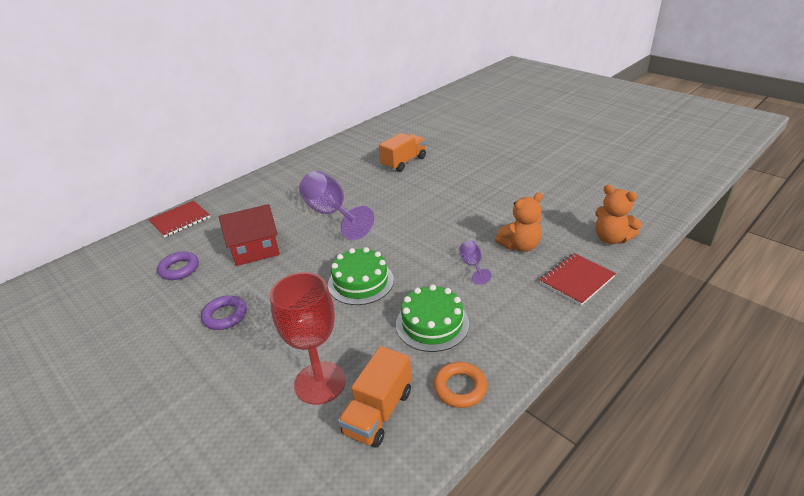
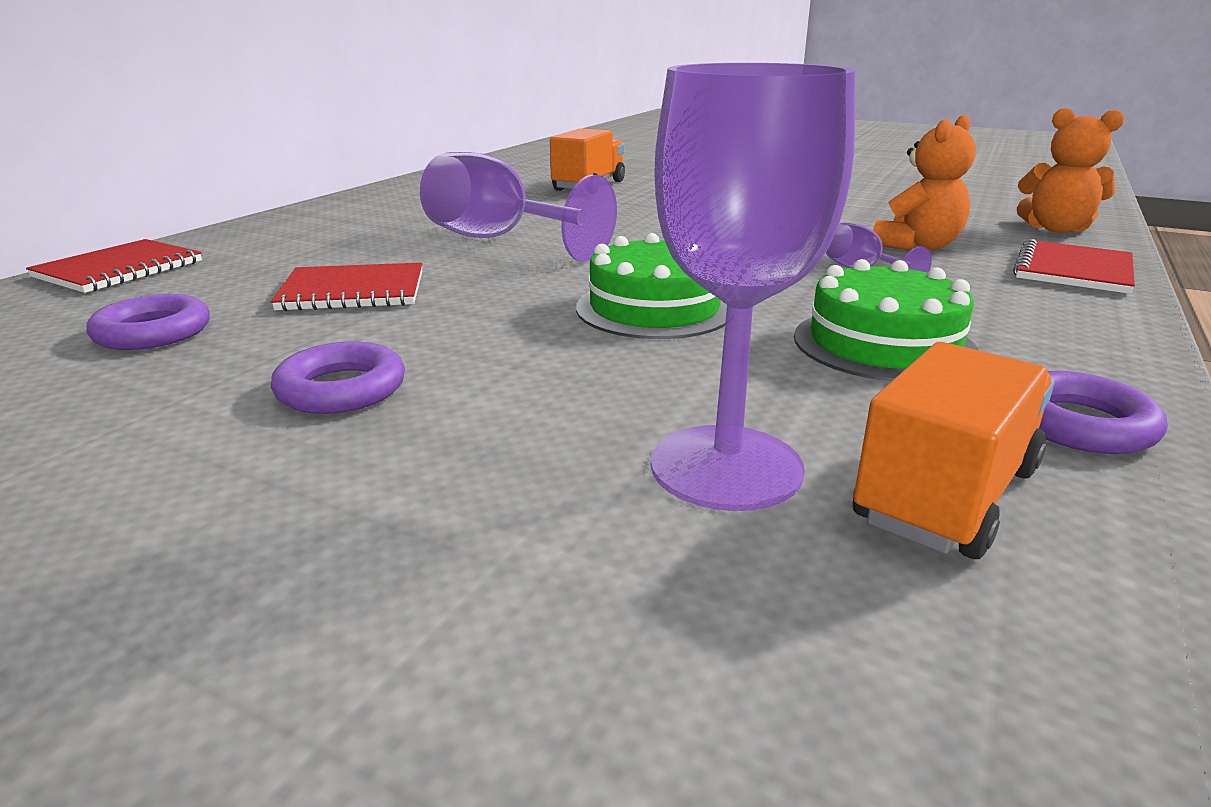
camera: 20 degrees left, 10 degrees down
red house [219,204,280,266] -> red notebook [271,262,422,311]
red goblet [270,272,346,405] -> purple goblet [651,63,855,511]
orange truck [338,346,412,448] -> orange truck turned 150 degrees counterclockwise [853,342,1054,559]
orange ring [434,362,487,408] -> purple ring [1039,371,1167,454]

